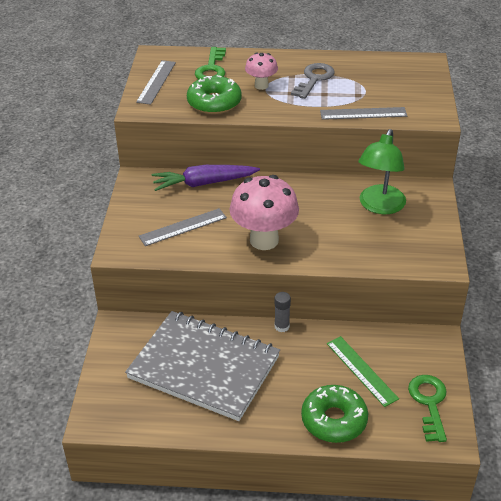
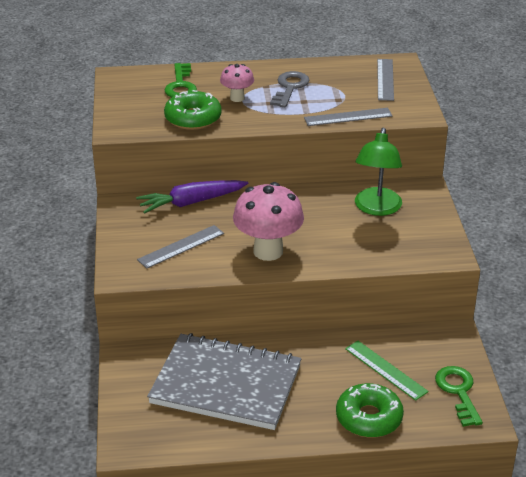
camera: 10 degrees left, 5 degrees down
grey ruler [136,60,176,105] -> grey ruler moved to [377,59,394,101]
grey glue stick [274,292,291,332] -> none

